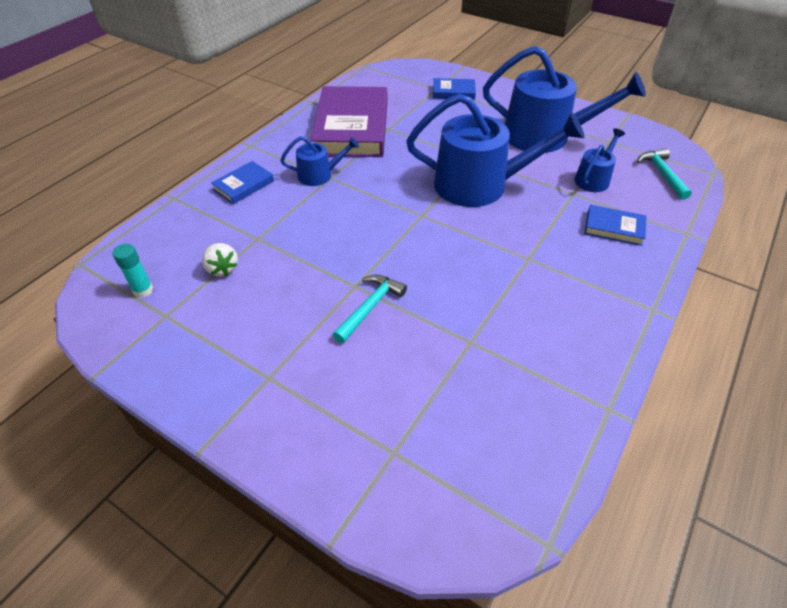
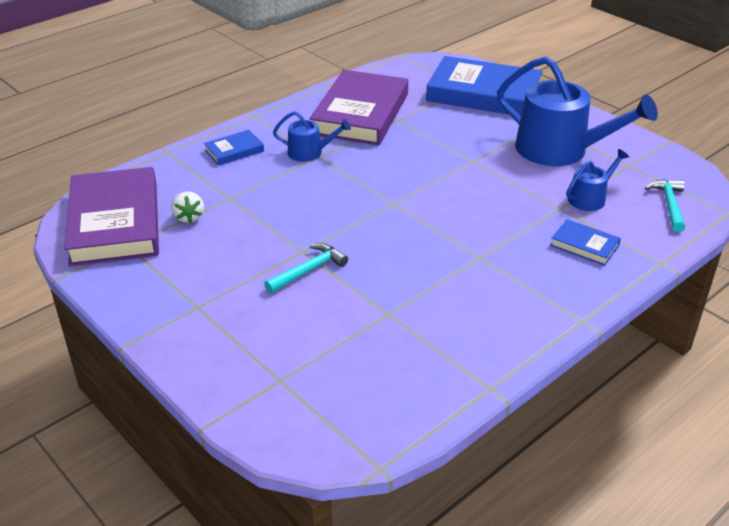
camera: 15 degrees right, 10 degrees down
turquoise glue stick [112,244,153,298] -> purple book [64,167,159,266]
blue watering can [406,94,585,207] -> none
blue book [433,78,476,100] -> blue book [426,56,543,116], size x2.24

